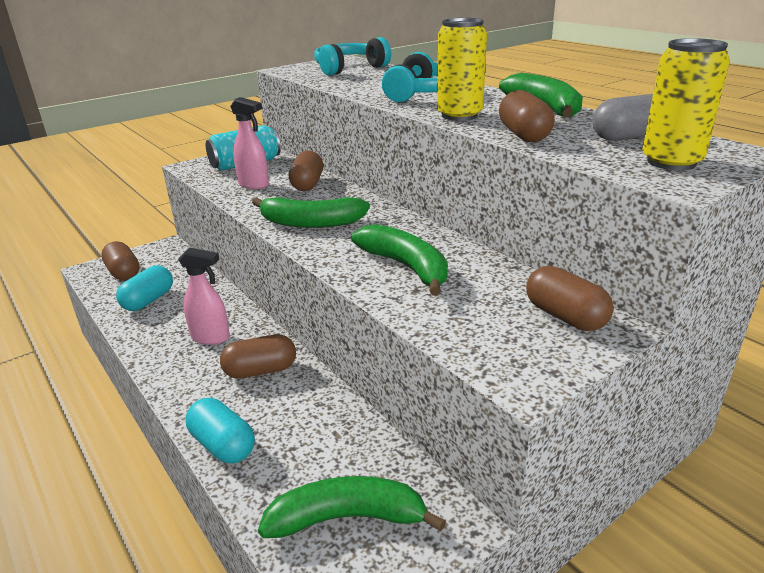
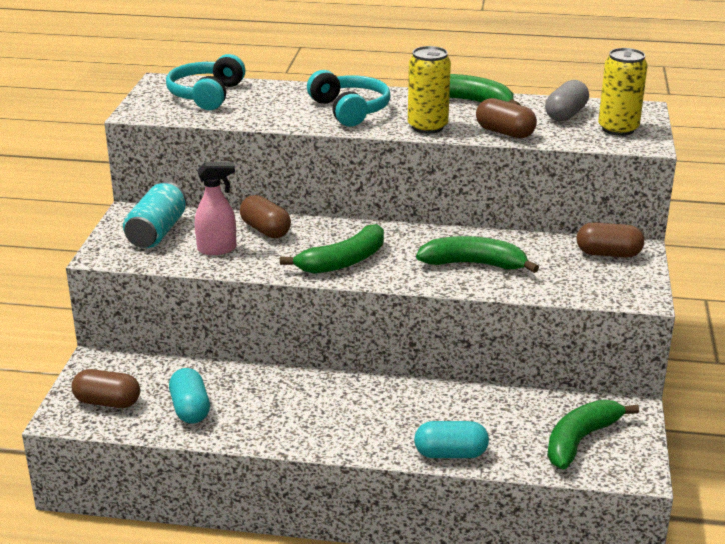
camera: 45 degrees left, 0 degrees up
pink spray bottle [178,247,230,345] -> none
brown capsule [220,334,296,379] -> none

